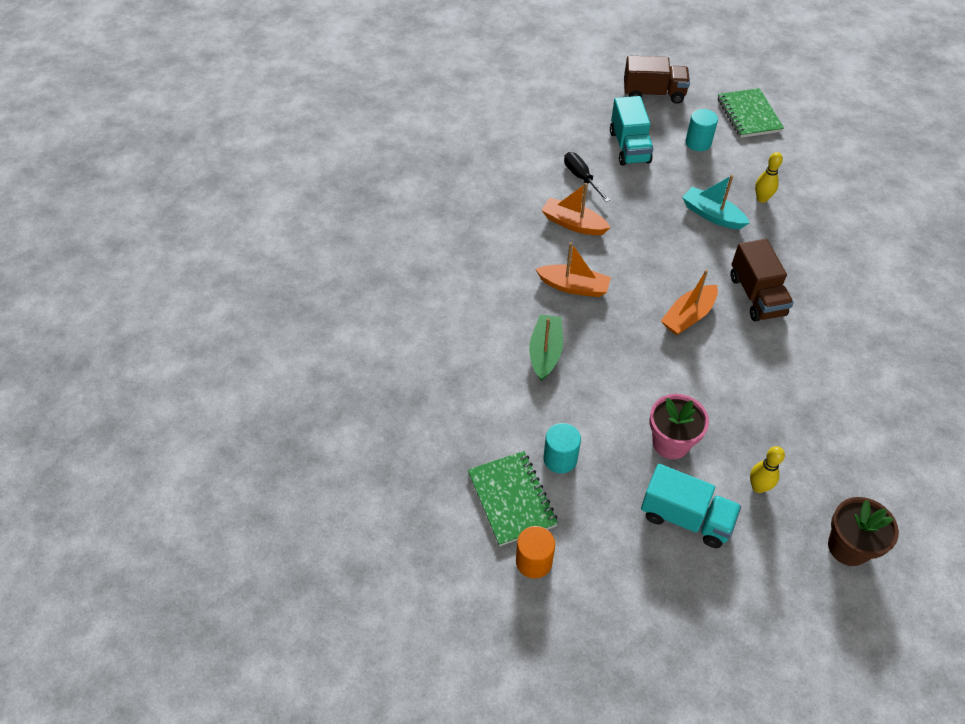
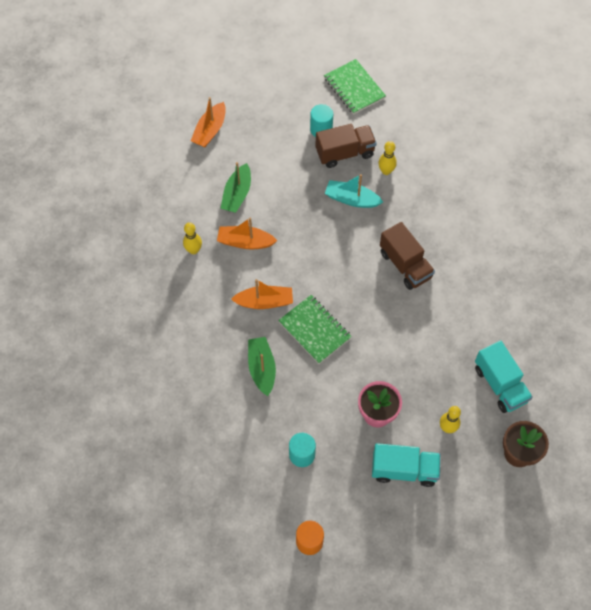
camera: 20 degrees left, 10 degrees up
green notebook [468,451,558,546] -> green notebook moved to [278,295,352,364]
black screwdriver [564,152,610,202] -> green boat [220,162,251,213]
turquoise truck [610,96,653,166] -> turquoise truck moved to [475,340,533,413]
brown truck [624,56,690,104] -> brown truck moved to [315,124,377,168]
orange boat [661,270,718,335] -> orange boat moved to [191,97,226,147]
none -> yellow bowling pin [183,222,202,254]

